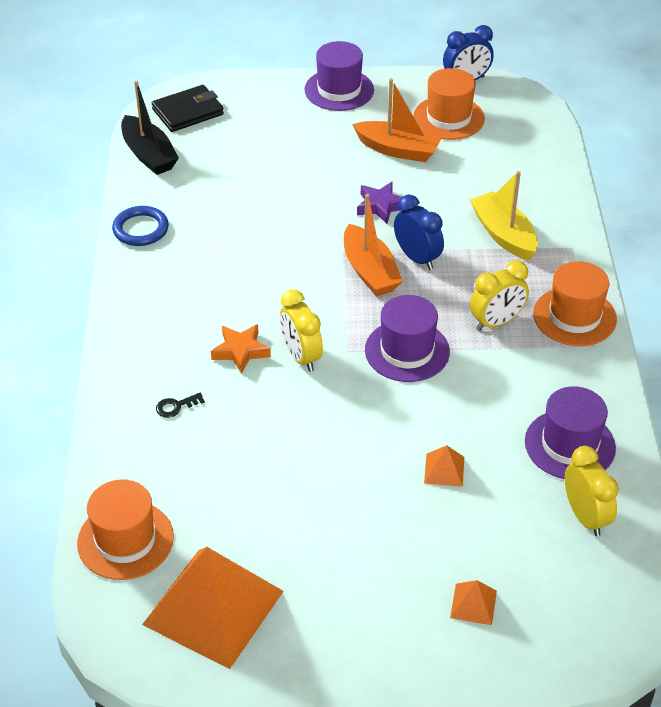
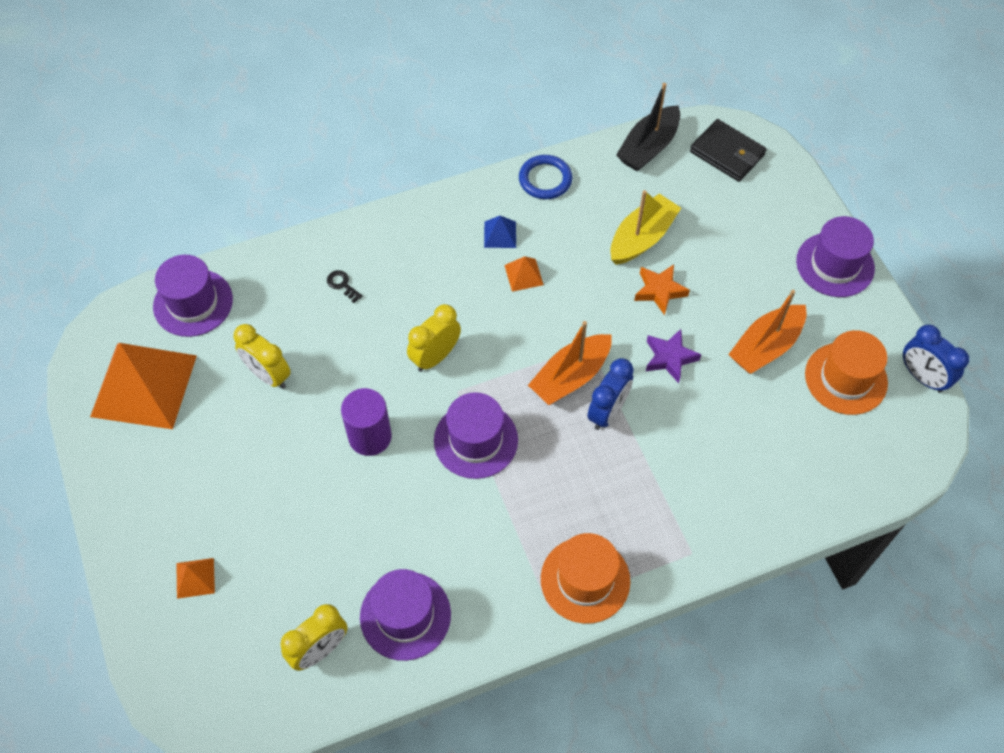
camera: 70 degrees right, 15 degrees up
orange hat [77,479,174,580] -> purple hat [153,255,233,337]
orange star [211,324,271,374] -> orange star moved to [634,264,690,315]
orange boat [352,78,442,162] -> orange boat turned 45 degrees clockwise [728,290,806,374]
orange pyramid [424,445,464,487] -> orange pyramid moved to [504,256,544,292]
yellow boat [470,171,538,261] -> yellow boat moved to [610,190,681,265]
yellow clock [470,261,529,331] -> yellow clock moved to [234,324,291,389]
none -> purple cylinder [341,388,392,456]
none -> blue pyramid [484,215,516,248]

